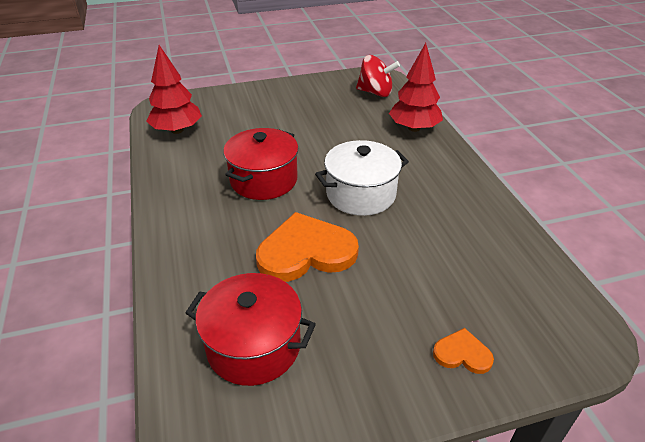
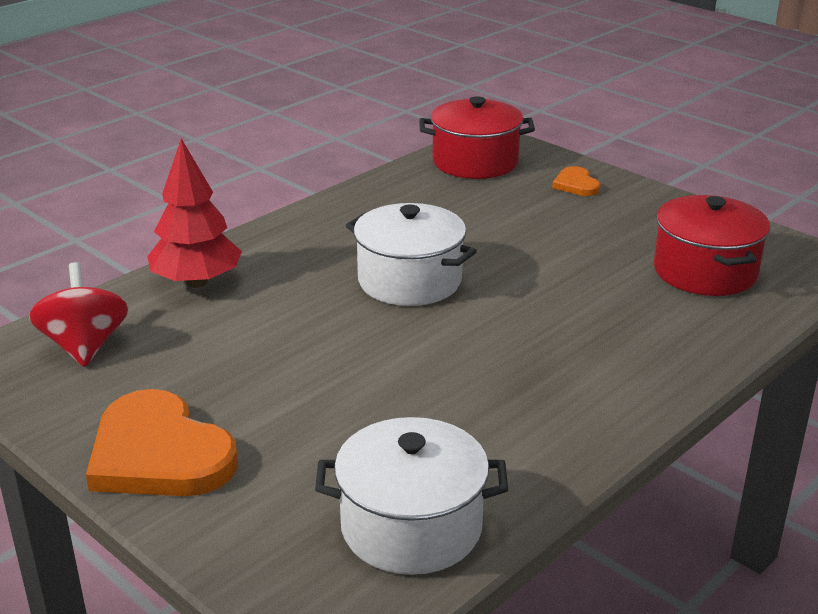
camera: 120 degrees left, 10 degrees down
red tree [146,45,202,134] -> white pot [315,417,508,575]
red pot [223,128,298,200] -> red pot moved to [419,96,535,179]
orange heart [256,212,359,282] -> orange heart moved to [86,389,238,496]

